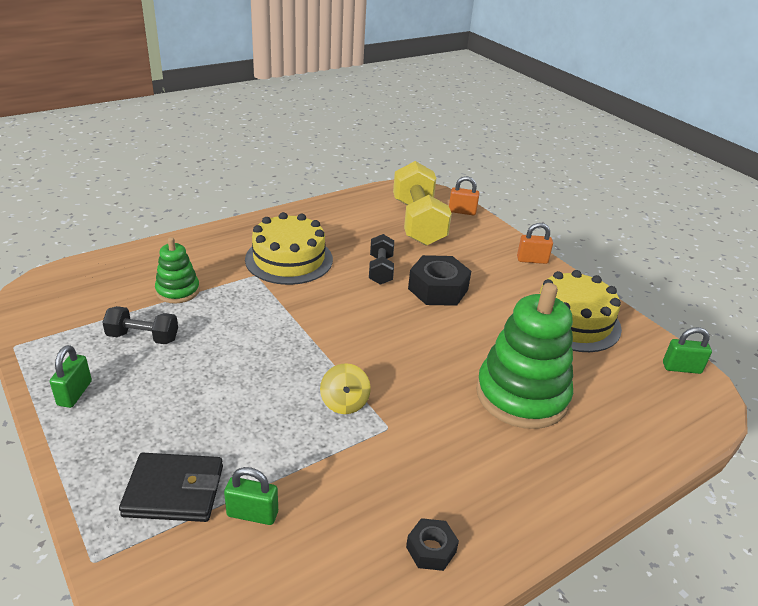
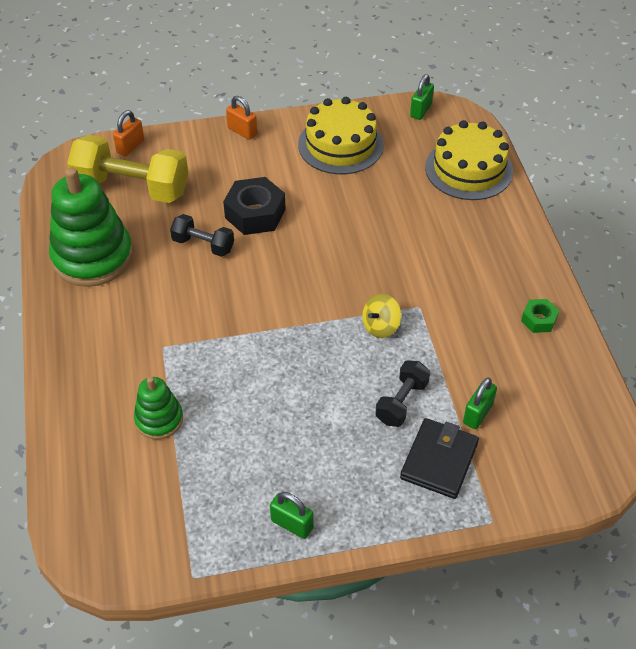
camera: 65 degrees left, 15 degrees up
black dumbbell [102,306,178,344] -> black dumbbell moved to [375,360,430,427]
yellow cake [245,212,333,285] -> yellow cake moved to [425,120,513,200]
yellow spinning top [320,363,371,414] -> yellow spinning top turned 120 degrees clockwise [362,294,401,338]
black nut [406,518,459,571] -> green nut [521,299,559,333]
green stacking toy [476,283,573,429] -> green stacking toy moved to [49,167,133,287]
orange padlock [517,223,553,264] -> orange padlock turned 75 degrees counterclockwise [226,96,257,140]

